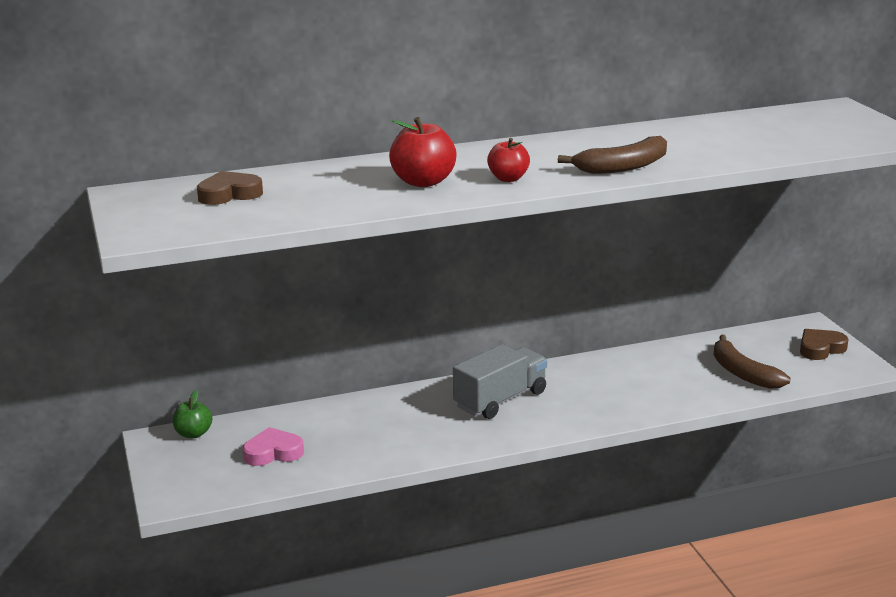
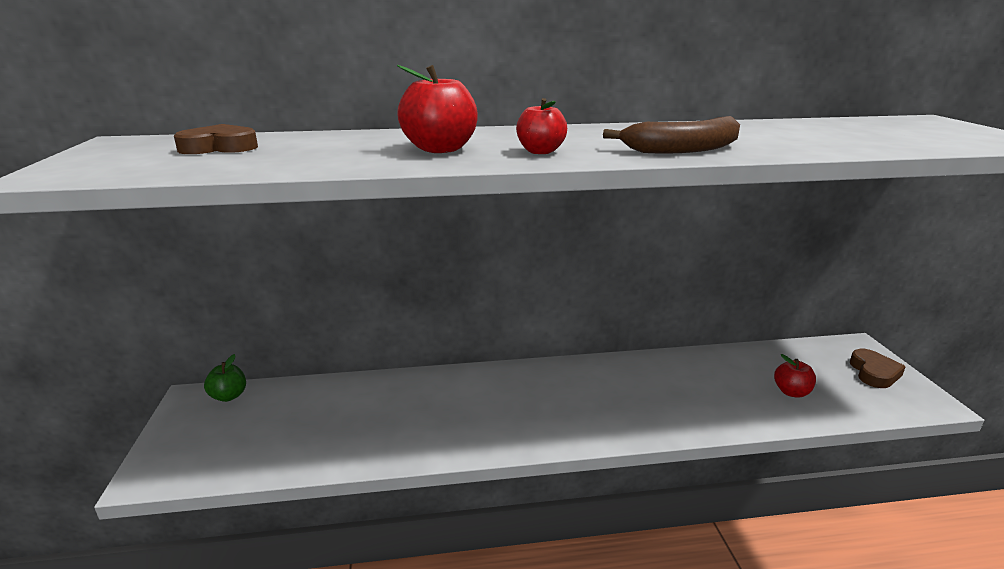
camera: 10 degrees right, 0 degrees up
pink heart [242,427,304,466] -> none
grey truck [453,344,547,419] -> none
brown banana [714,335,791,389] -> red apple [774,354,816,398]
brown heart [800,329,849,360] -> brown heart turned 120 degrees clockwise [850,349,906,388]

